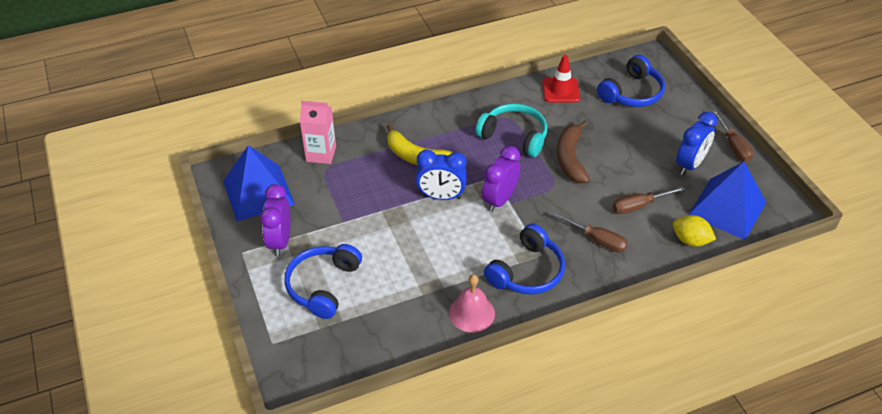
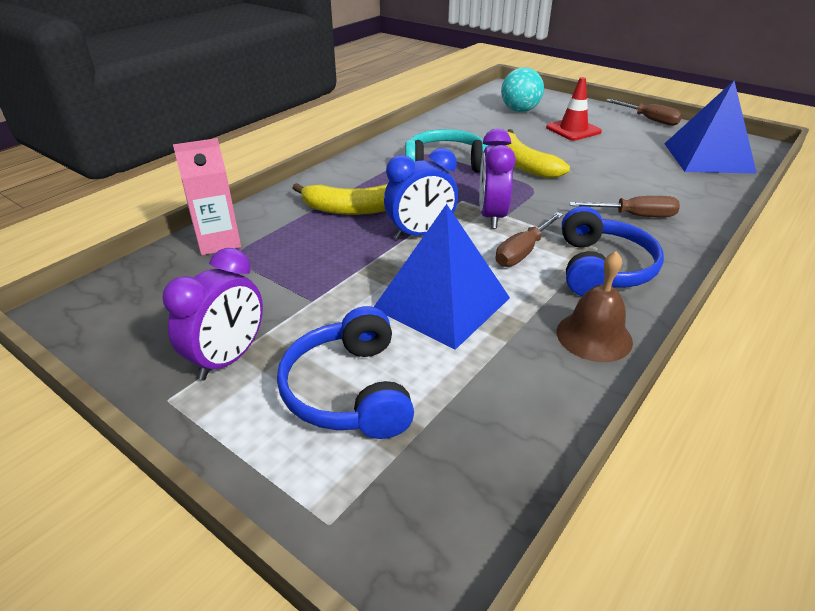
camera: 30 degrees left, 10 degrees down
blue pyramid [223,145,295,221] -> blue pyramid moved to [374,204,510,350]
purple clock [260,184,291,257] -> purple clock turned 120 degrees counterclockwise [163,248,263,381]
pink bell [449,274,495,333] -> brown bell [557,251,633,362]
red traffic cone [542,55,580,102] -> red traffic cone moved to [546,77,602,141]
brown banana [557,121,590,183] -> yellow banana [505,129,570,179]
blue headphones [597,55,665,107] -> turquoise ball [501,67,544,112]
brown screwdriver [613,186,685,214] -> brown screwdriver moved to [496,212,563,267]
yellow lemon [673,215,716,247] -> none
blue clock [676,112,718,175] -> none

